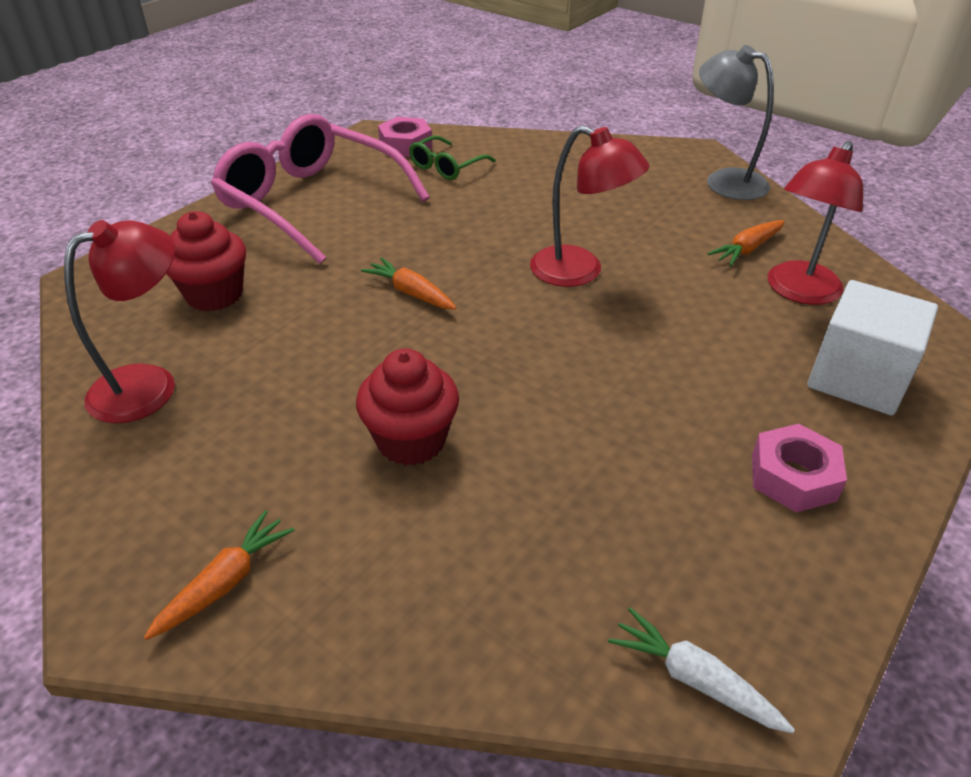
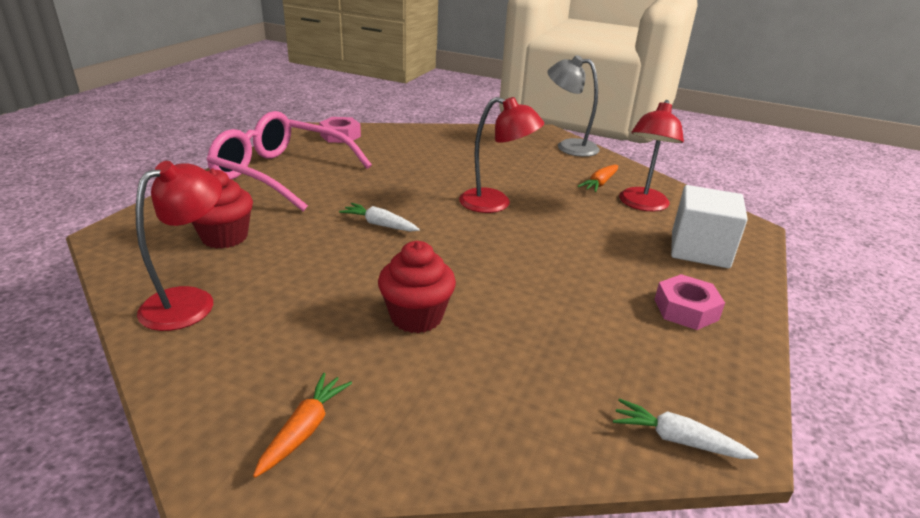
camera: 15 degrees left, 10 degrees down
orange carrot [361,257,456,309] -> white carrot [339,203,420,232]
green glasses [409,135,496,180] -> none

